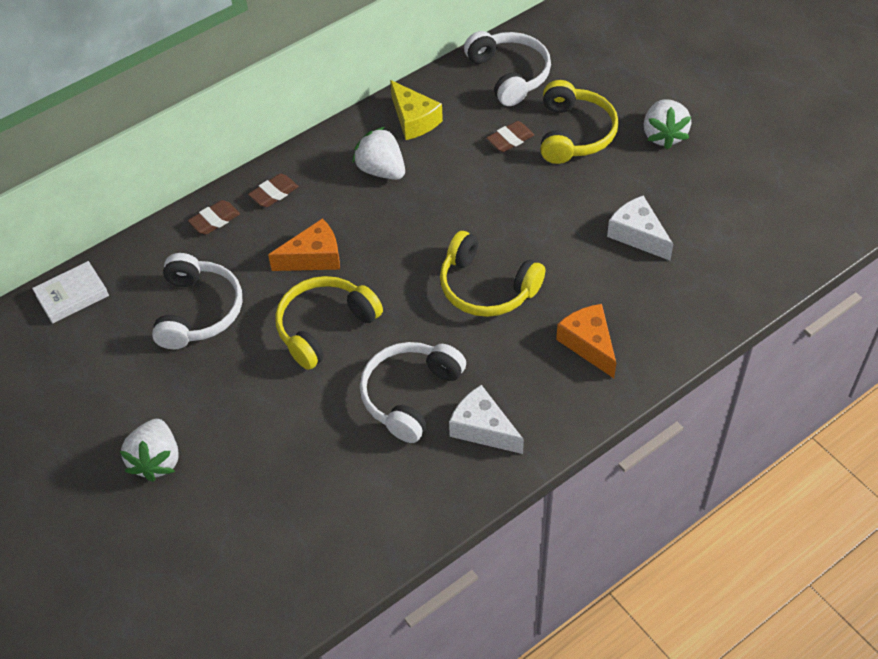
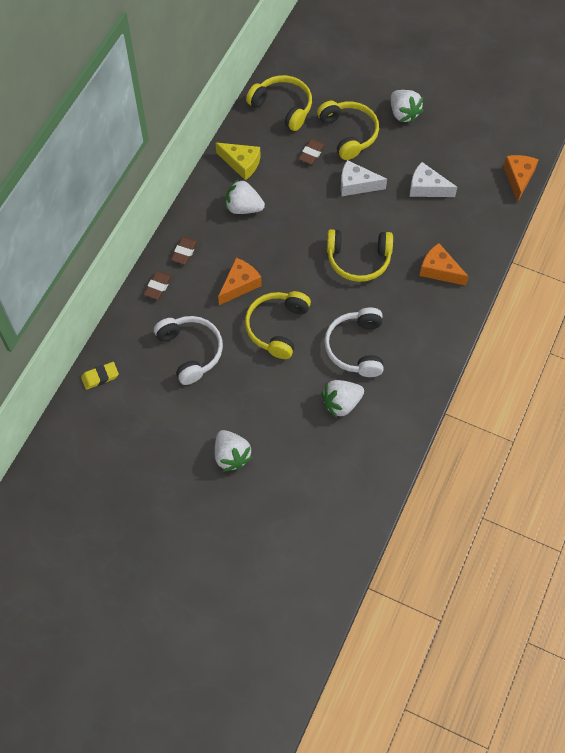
camera: 30 degrees left, 10 degrees up
white book [32,261,109,324] -> yellow eraser [81,362,119,390]
white cheese [449,385,524,454] -> white cheese moved to [341,160,387,196]
white headphones [464,31,551,106] -> yellow headphones [246,75,312,131]
none -> white strawberry [321,380,364,418]
none -> orange cheese [503,155,539,203]

